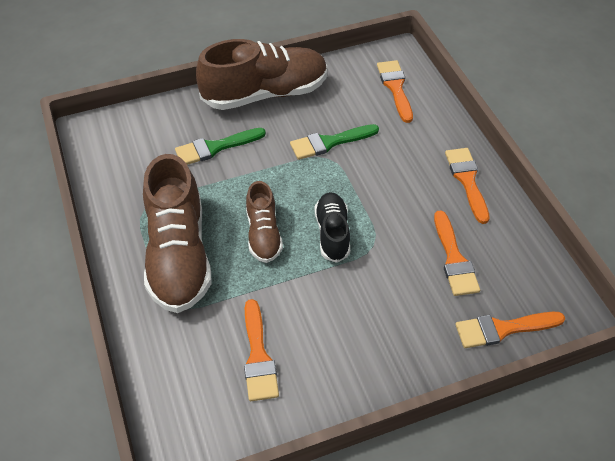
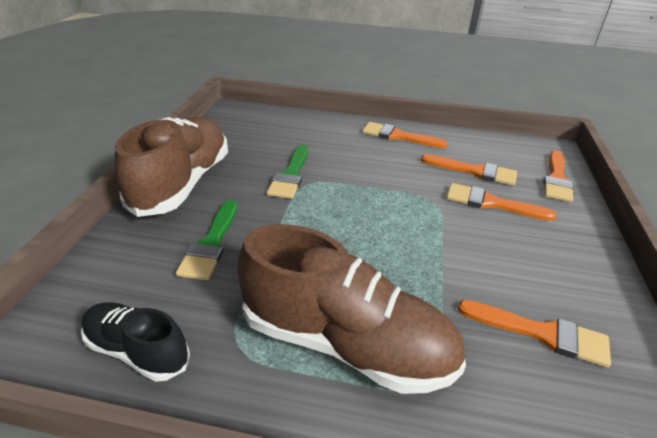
camera: 60 degrees left, 15 degrees down
brown shoe [246,181,283,263] -> none
black shoe [315,192,350,263] -> black shoe moved to [81,302,190,382]
orange brush [377,60,413,123] -> orange brush moved to [446,183,556,221]

